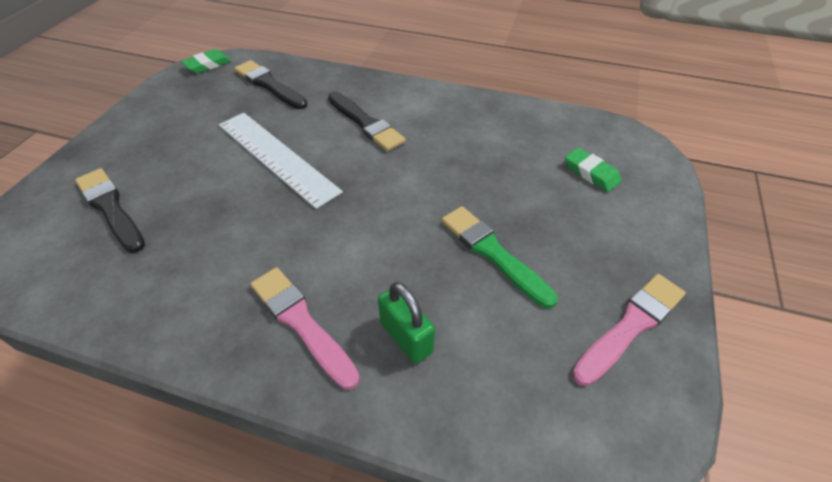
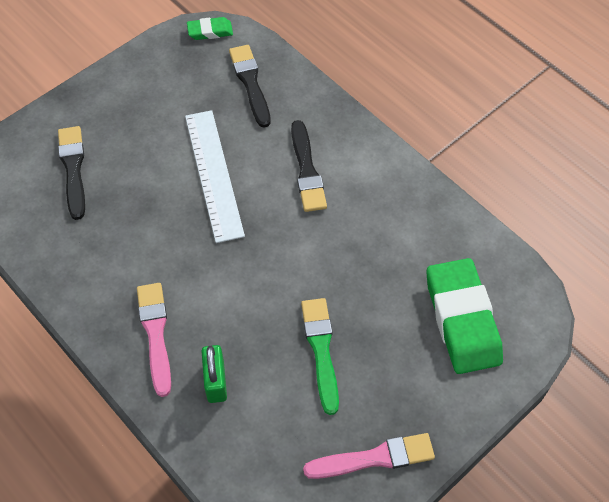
camera: 30 degrees right, 10 degrees up
green eraser [565,148,621,192] -> green eraser [427,258,503,374], size x2.09

